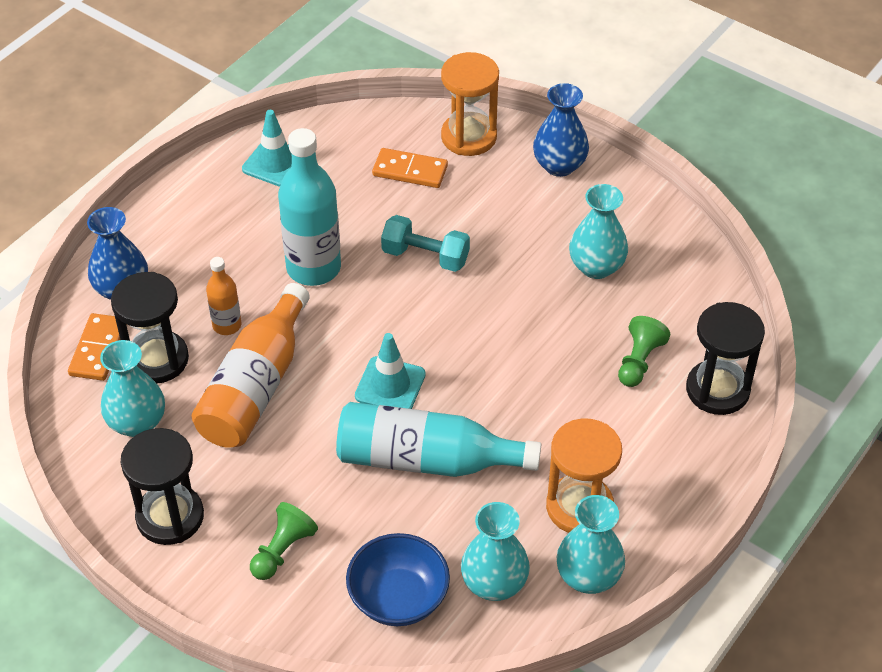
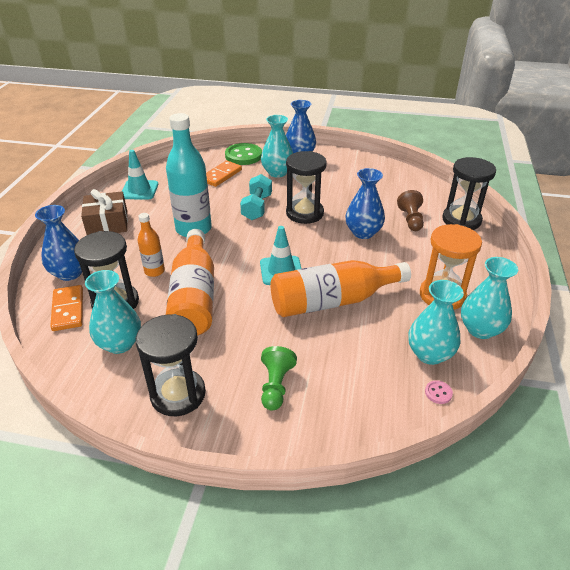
camera: 25 degrees left, 10 degrees down
turquoise bottle [336,402,541,477] -> orange bottle [271,260,411,317]
blue bowl [346,533,450,626] -> none
orange domino [372,148,448,188] -> orange domino turned 45 degrees counterclockwise [206,161,242,187]
turquoise dumbbell [381,215,470,272] -> turquoise dumbbell turned 75 degrees counterclockwise [240,174,272,220]
orange hourglass [441,52,499,156] -> green button [225,143,262,165]
turquoise vase [569,184,628,279] -> turquoise vase moved to [261,115,293,177]
green pawn [618,316,670,387] -> brown pawn [397,190,424,231]
none -> brown gift [81,189,128,235]
none -> black hourglass [286,151,327,224]
none -> blue vase [345,168,385,239]
none -> pink button [425,380,453,404]

